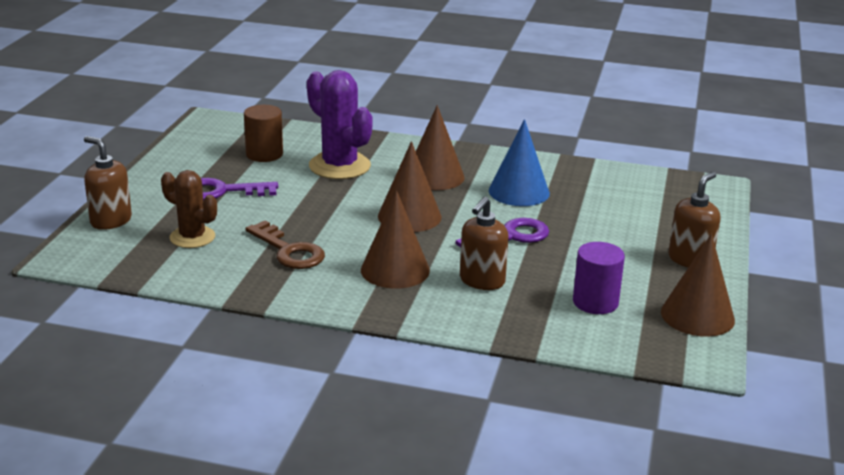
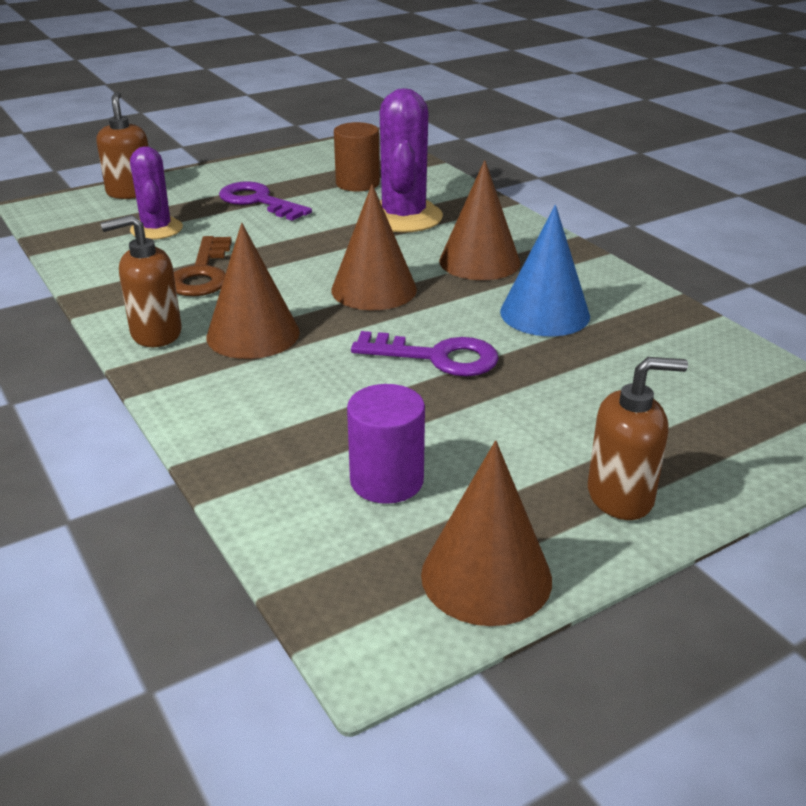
camera: 45 degrees right, 5 degrees up
brown cactus [161,170,217,248] -> purple cactus [130,146,183,240]
brown soap dispenser [460,197,509,290] -> brown soap dispenser moved to [100,215,181,347]

